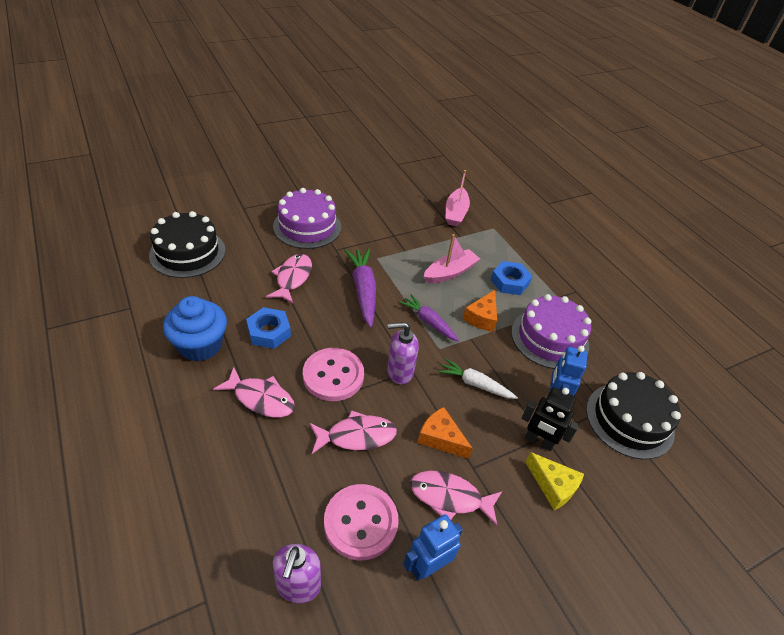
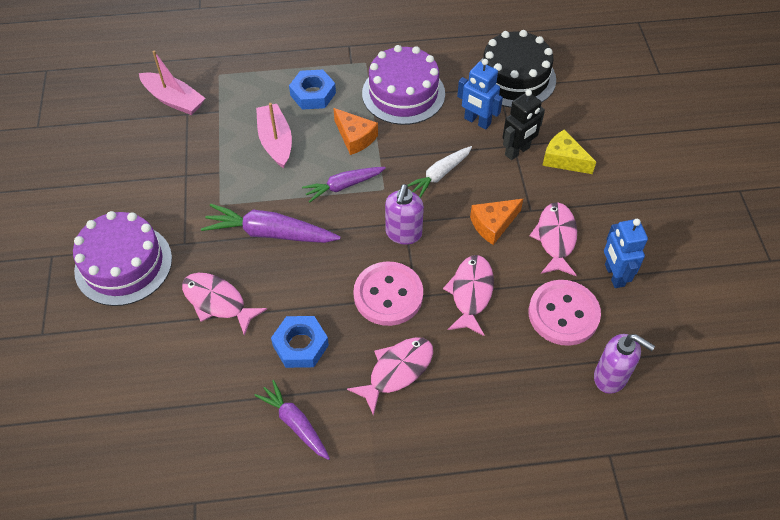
camera: 65 degrees left, 10 degrees up
black cake [149,211,225,278] -> none
blue cupcake [163,296,227,361] -> purple carrot [254,380,330,460]
pink fish [410,471,502,526] -> pink fish turned 150 degrees clockwise [530,202,577,276]
yellow cheese [525,452,584,510] -> yellow cheese turned 120 degrees counterclockwise [542,130,596,174]

